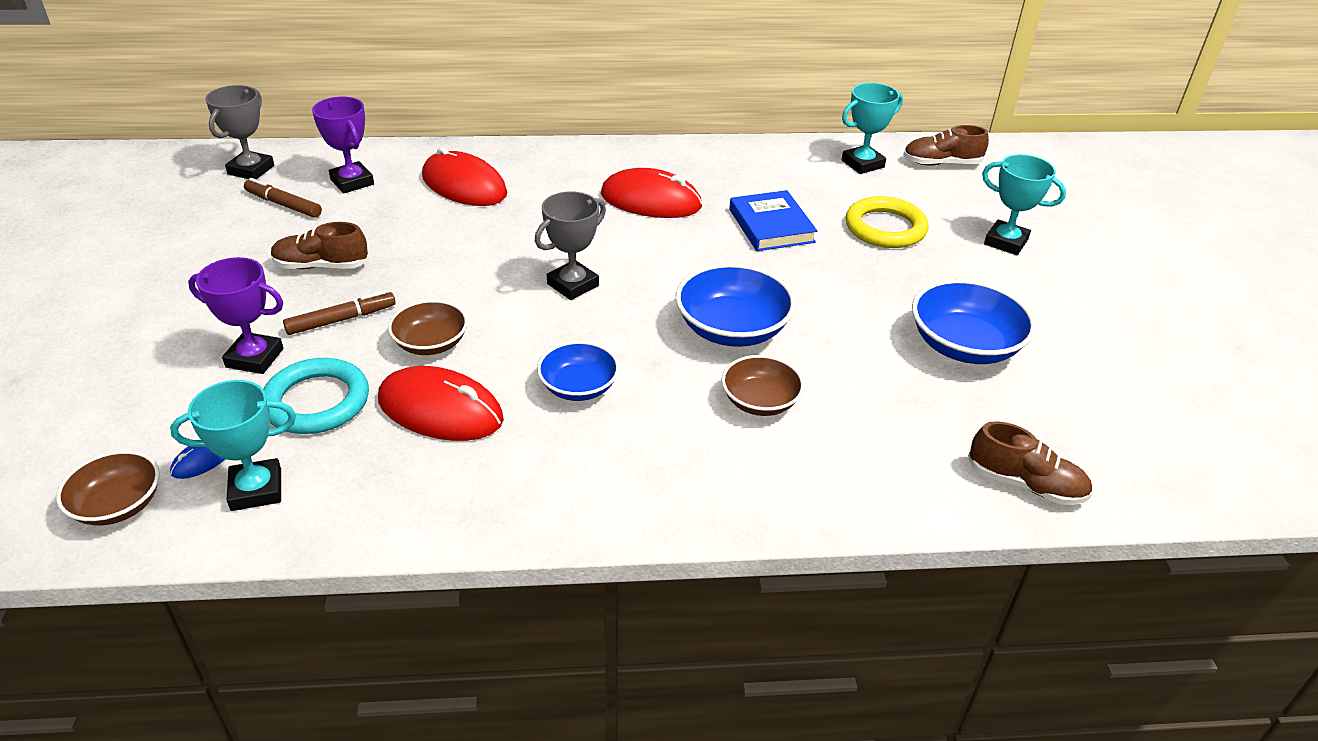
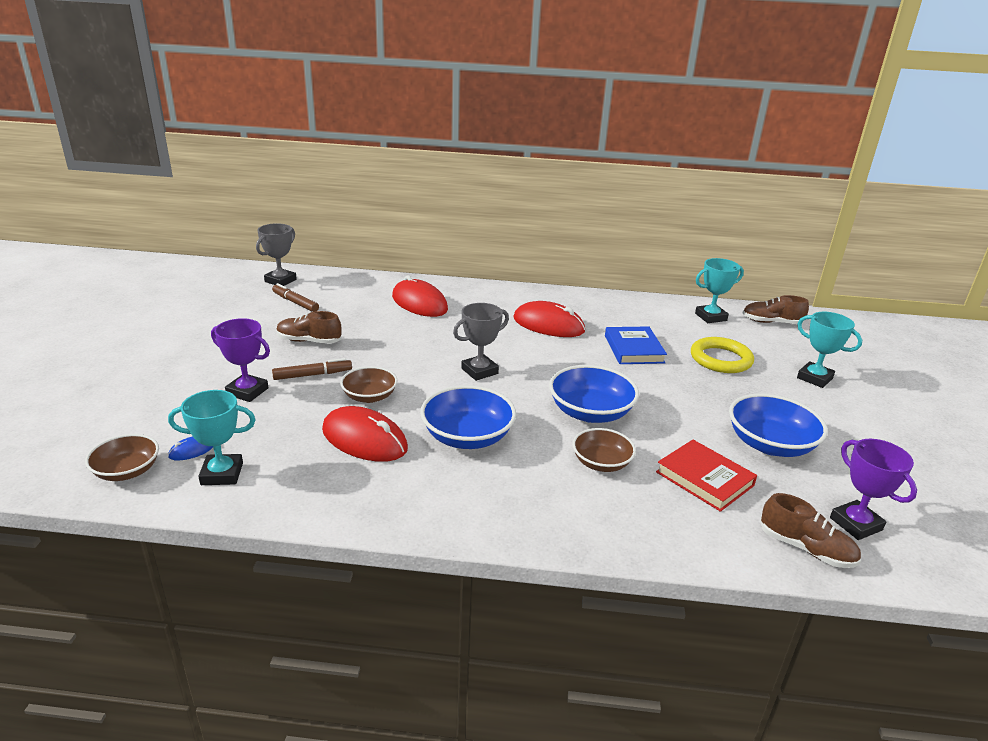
camera: 10 degrees right, 10 degrees down
turquoise ring [263,358,369,434] -> none
purple trophy [312,97,374,194] -> purple trophy moved to [830,439,917,540]
blue bowl [537,341,619,401] -> blue bowl [420,385,516,449], size x1.56
none -> red book [656,440,757,512]

